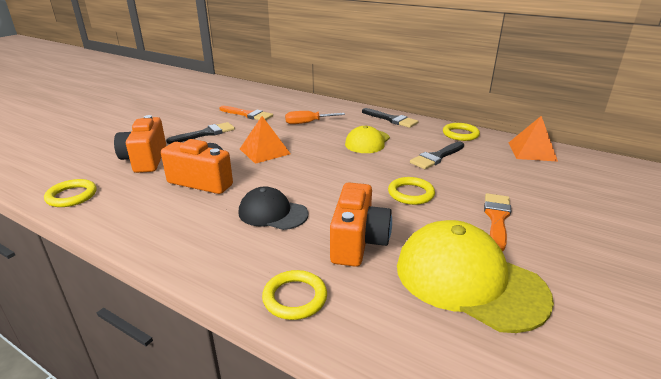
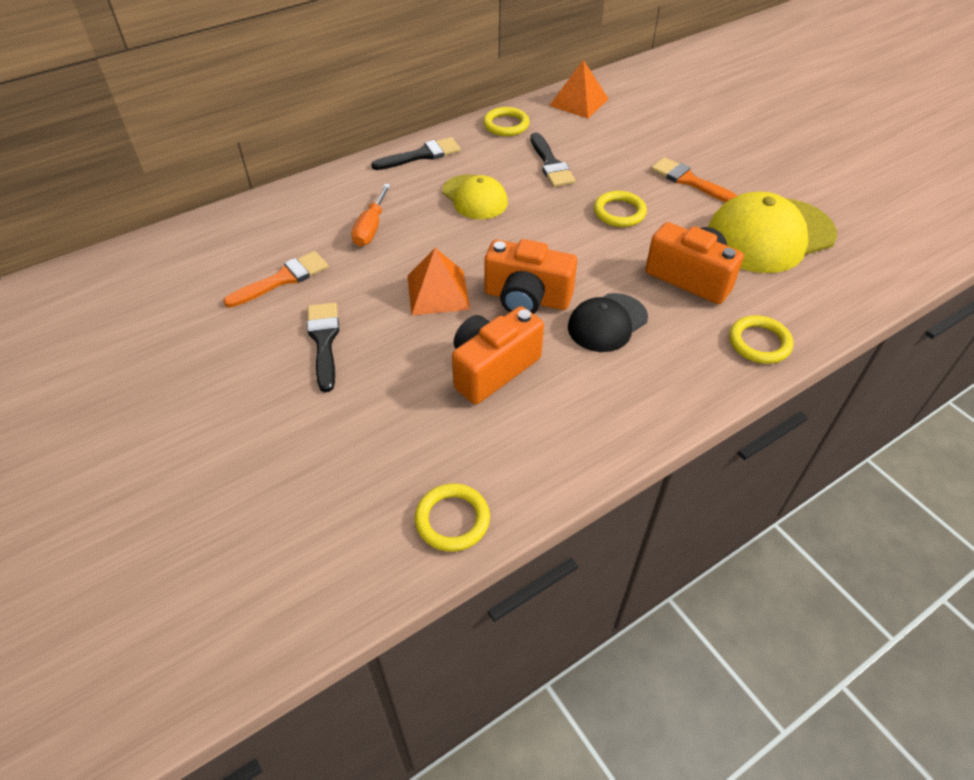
camera: 65 degrees left, 20 degrees up
orange camera [114,115,166,173] -> orange camera moved to [484,239,577,314]

